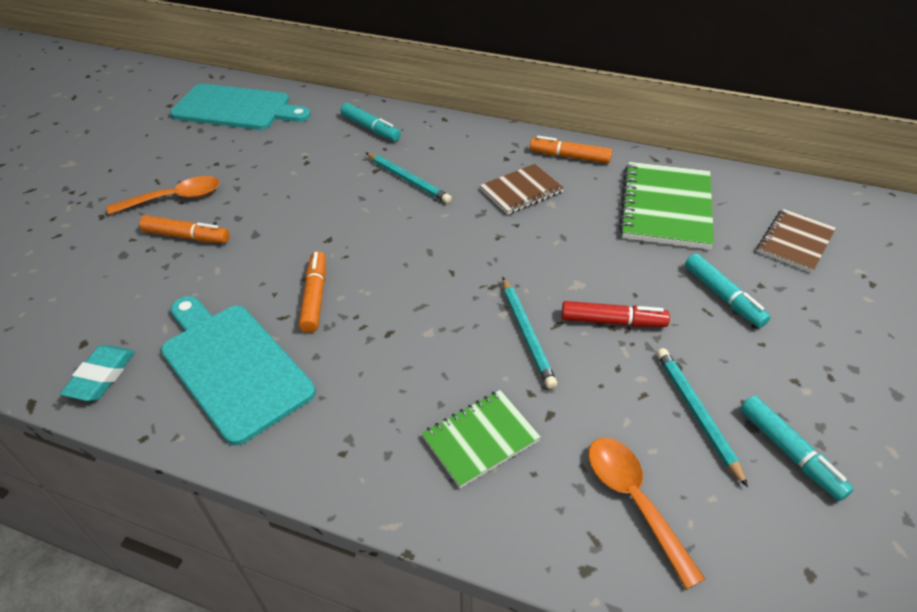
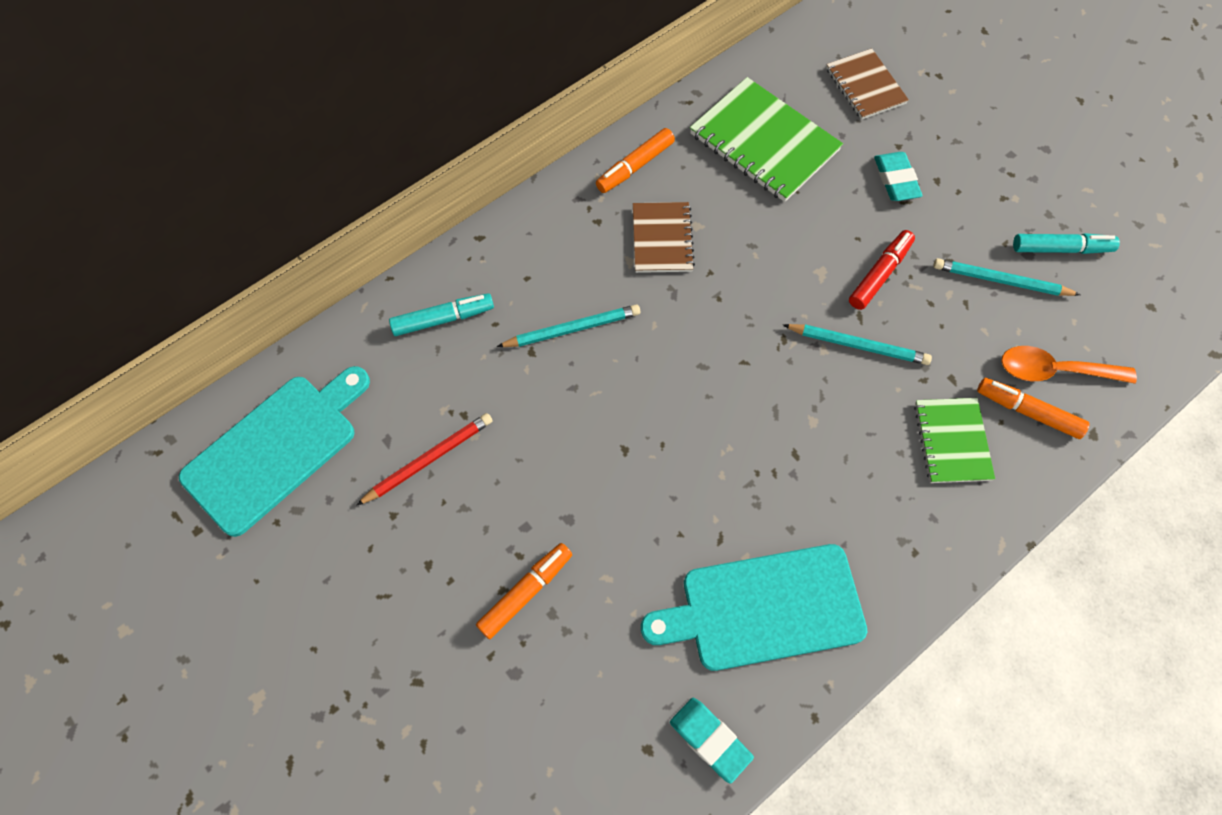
camera: 60 degrees left, 20 degrees up
orange spoon [107,176,220,215] -> none
orange marker [299,251,326,333] -> orange marker moved to [977,378,1090,439]
turquoise marker [685,253,771,328] -> turquoise eraser [874,152,923,201]
none -> red pencil [356,413,493,506]

